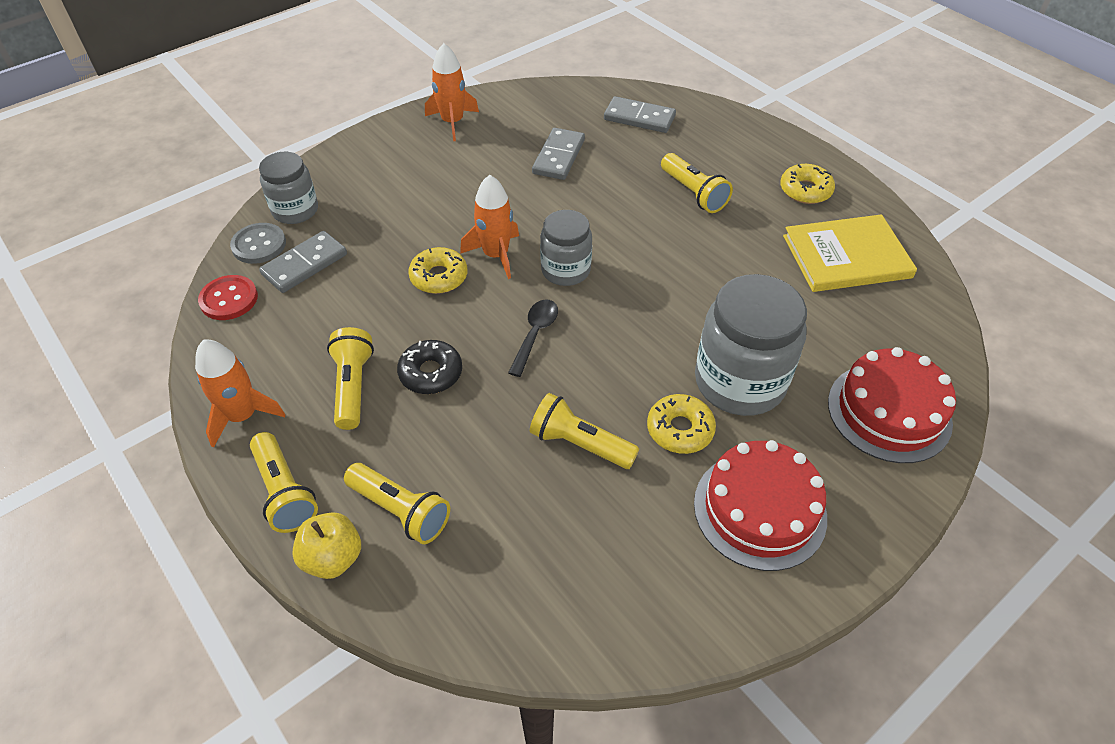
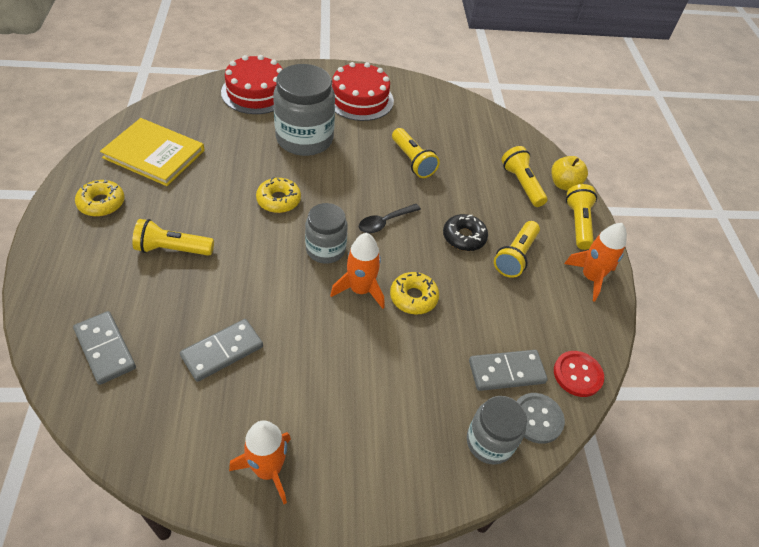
camera: 150 degrees left, 0 degrees up
yellow donut [647,394,716,454] -> yellow donut moved to [256,177,301,213]
yellow flashlight [661,153,733,213] -> yellow flashlight turned 90 degrees counterclockwise [132,219,214,256]

